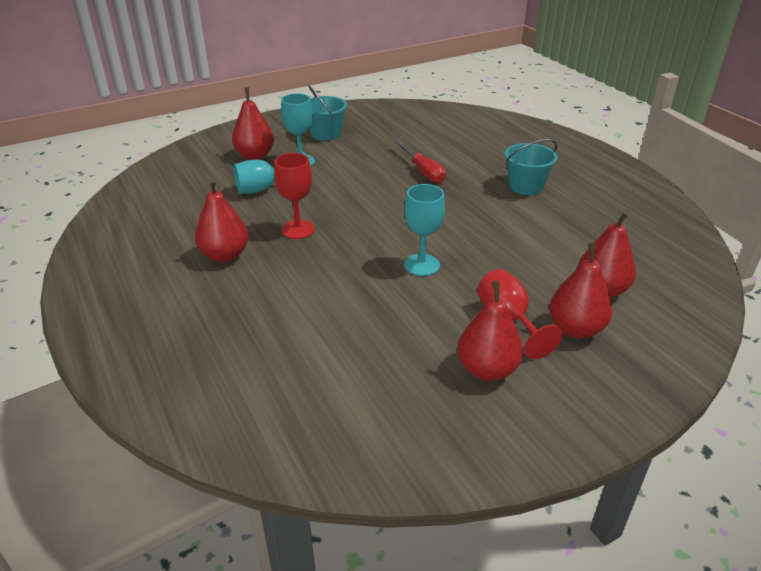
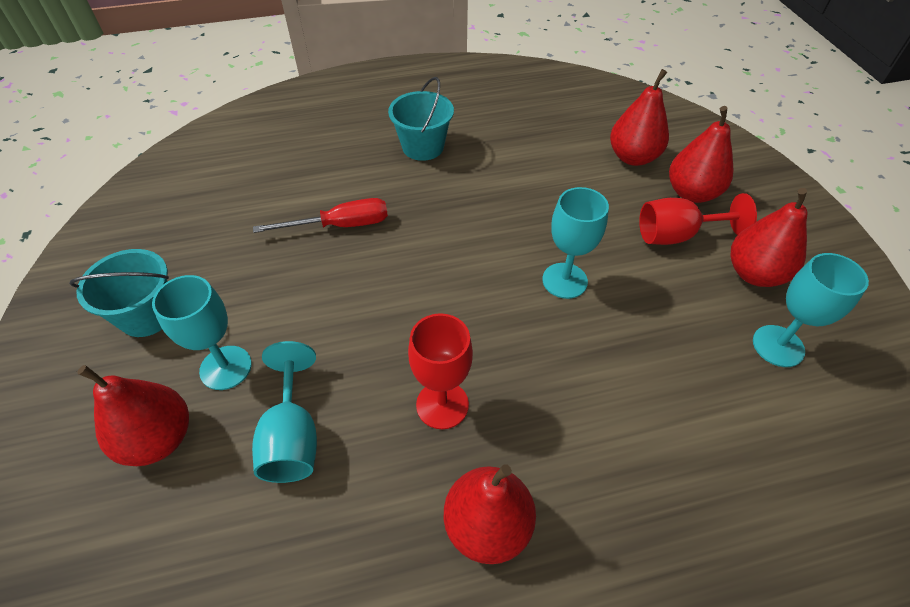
camera: 75 degrees left, 15 degrees up
none -> turquoise goblet [753,253,869,367]

